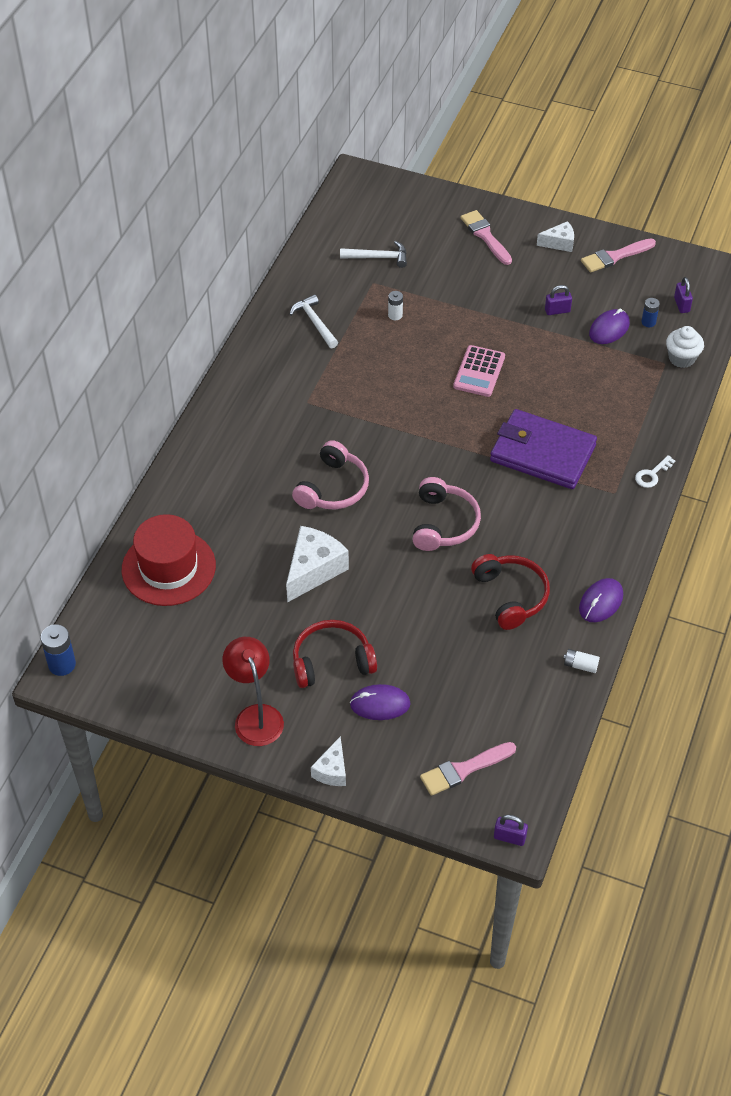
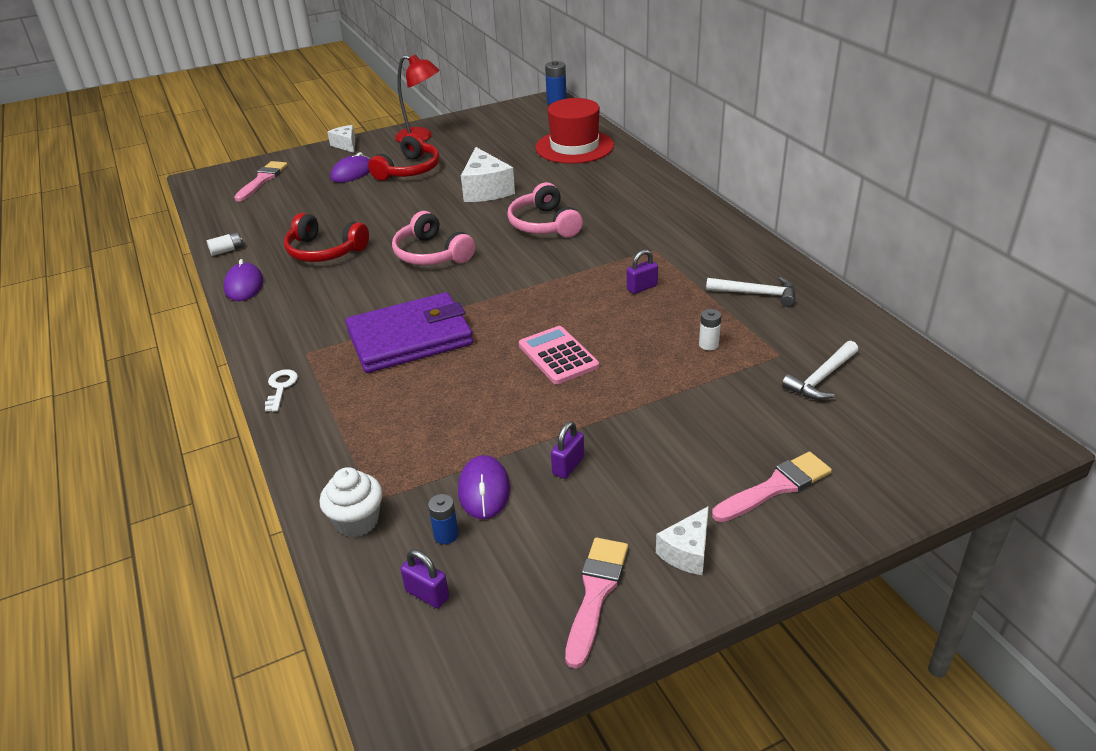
camera: 135 degrees right, 15 degrees down
pink brush [461,210,512,265] -> pink brush turned 45 degrees counterclockwise [712,452,832,522]
purple padlock [494,815,528,846] -> purple padlock moved to [627,250,658,294]

